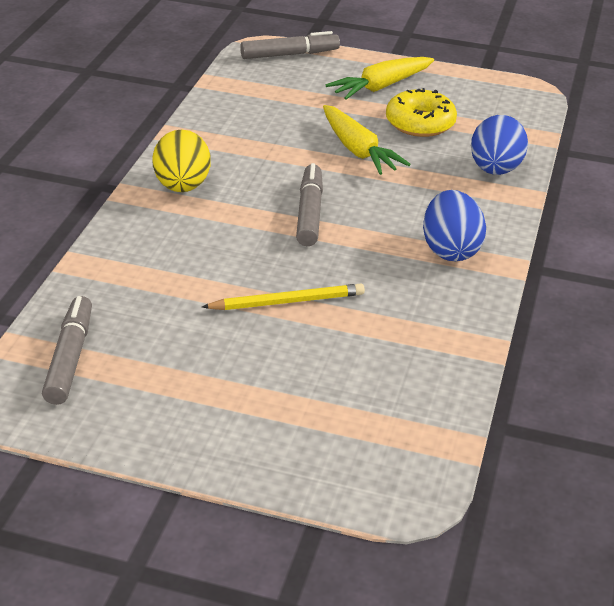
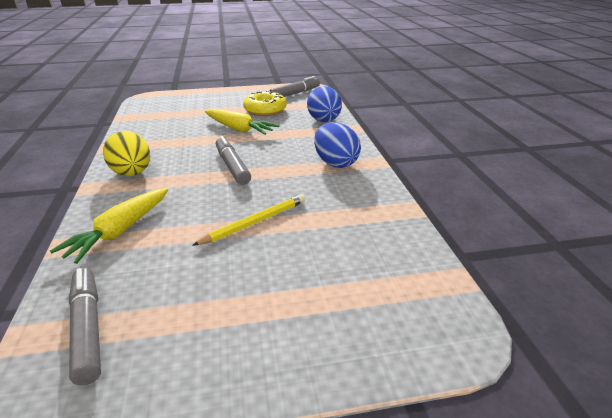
camera: 25 degrees left, 5 degrees down
grey marker [240,31,340,59] -> grey marker moved to [269,76,320,97]
yellow carrot [326,57,434,100] -> yellow carrot moved to [50,188,168,264]

